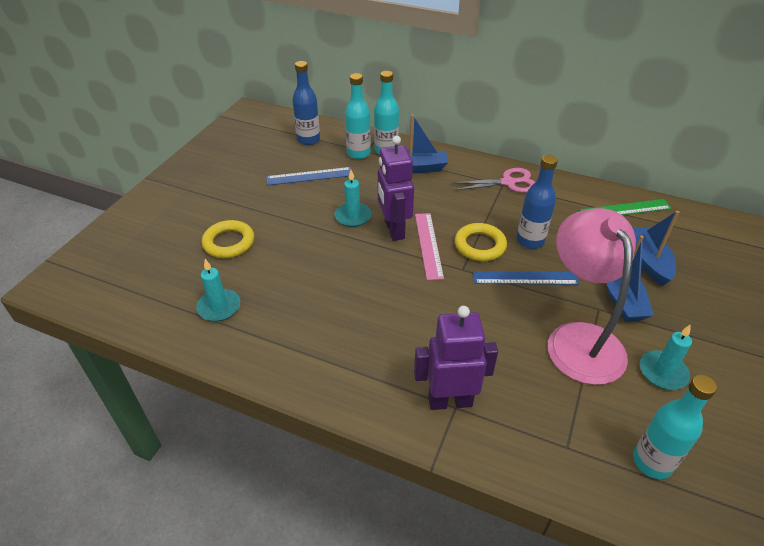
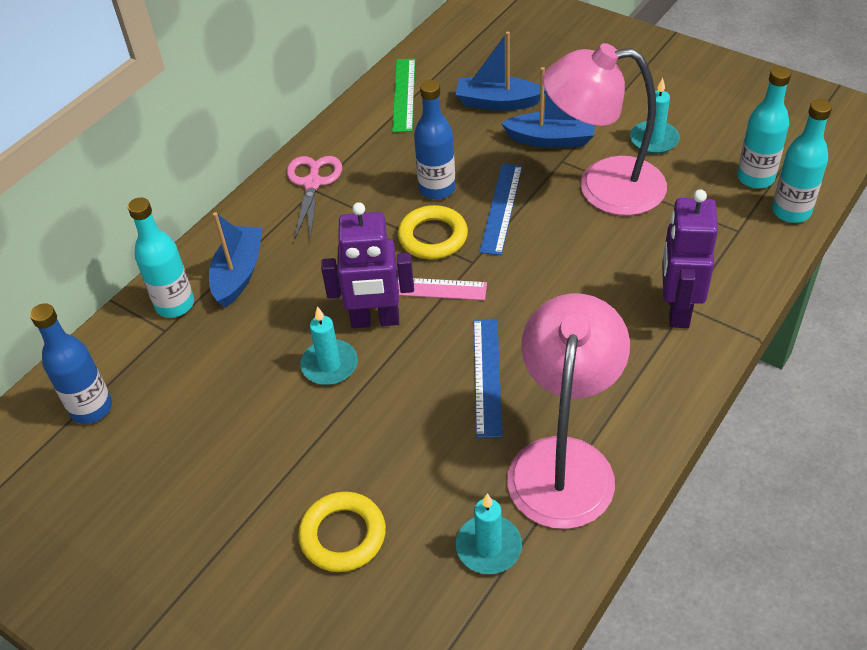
camera: 75 degrees left, 5 degrees up
blue ruler [266,167,352,185] -> blue ruler moved to [474,319,502,438]
turquoise bottle [345,73,371,159] -> turquoise bottle moved to [772,99,832,223]
none -> pink lamp [507,293,630,529]

